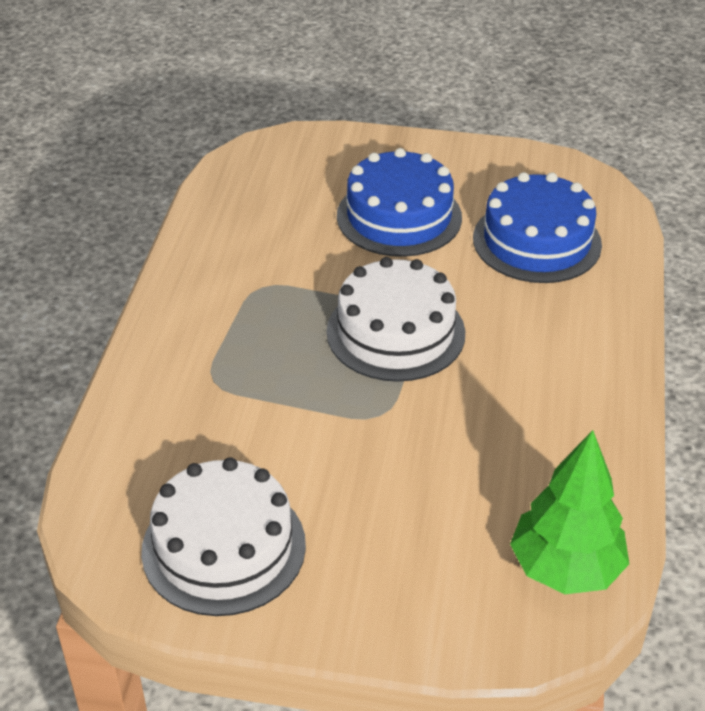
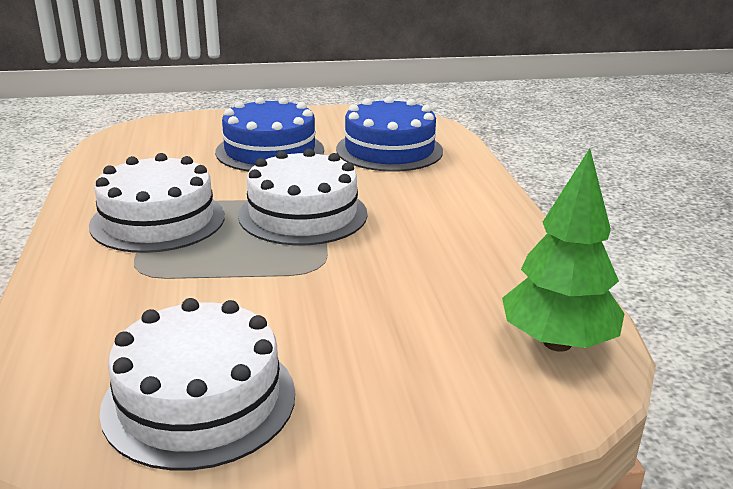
camera: 20 degrees left, 15 degrees down
none -> white cake [89,153,225,253]

